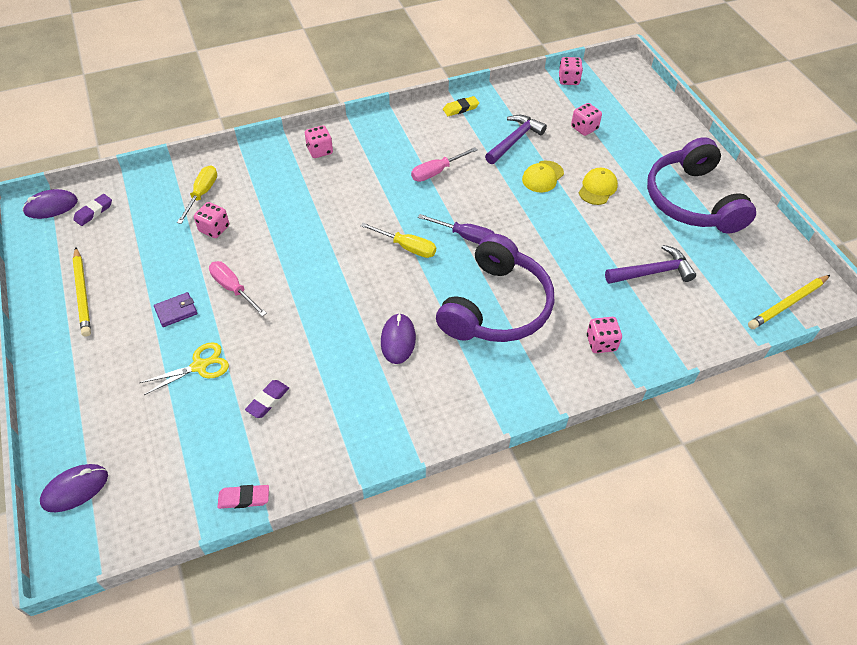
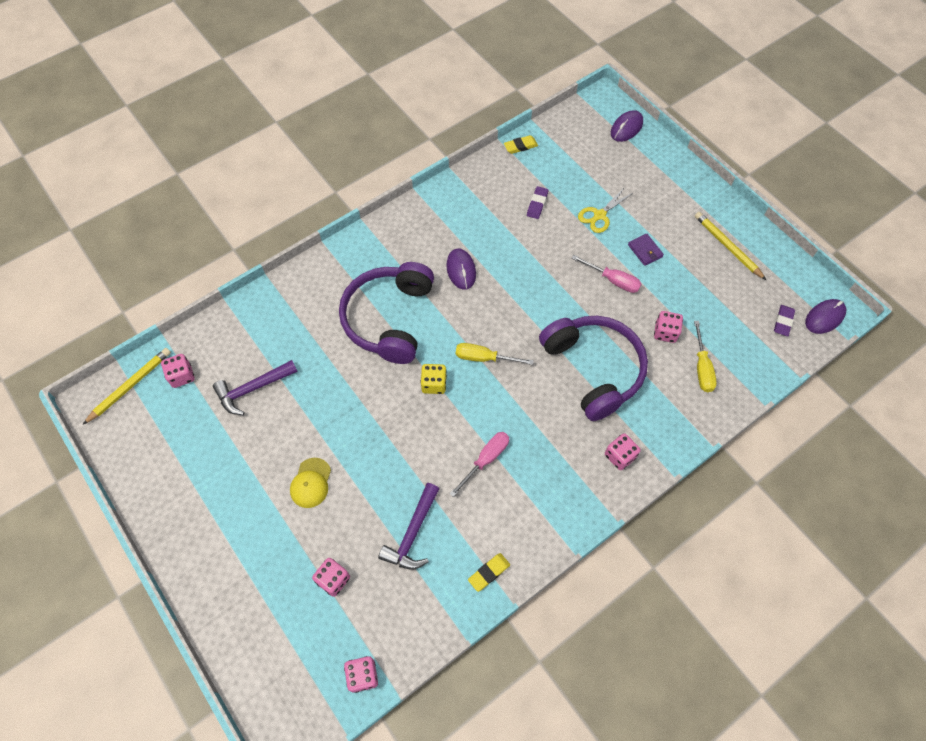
camera: 165 degrees right, 10 degrees up
purple wallet [154,292,197,327] -> purple wallet turned 75 degrees counterclockwise [628,234,664,266]
pink eraser [218,485,269,509] -> yellow eraser [504,135,538,154]
purple screwdriver [418,214,495,244] -> yellow dice [420,364,447,394]
yellow cap [522,161,564,192] -> none
pink dice [587,317,622,353] -> pink dice moved to [161,354,195,388]
purple headphones [647,137,756,234] -> purple headphones moved to [539,316,648,421]

